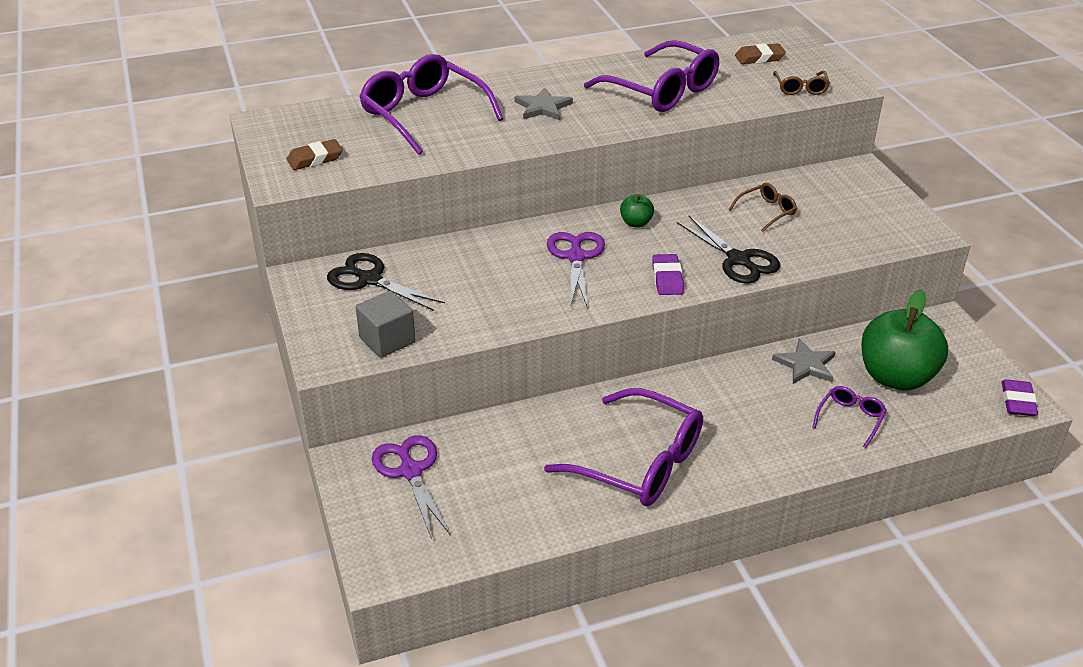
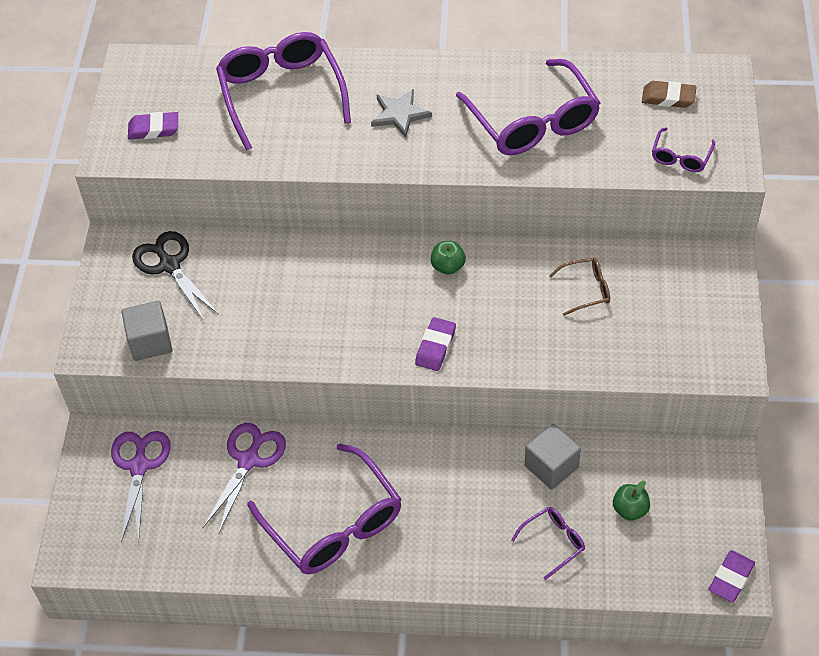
camera: 25 degrees right, 15 degrees up
brown eraser [287,139,343,170] -> purple eraser [128,112,178,140]
purple scissors [547,232,605,308] -> purple scissors moved to [203,423,286,535]
black scissors [677,216,780,284] -> none
grey star [772,339,836,384] -> grey cube [525,424,581,490]
brown glasses [773,71,830,95] -> purple glasses [652,127,715,172]
green apple [861,289,948,390] -> green apple [613,481,650,520], size x0.44

